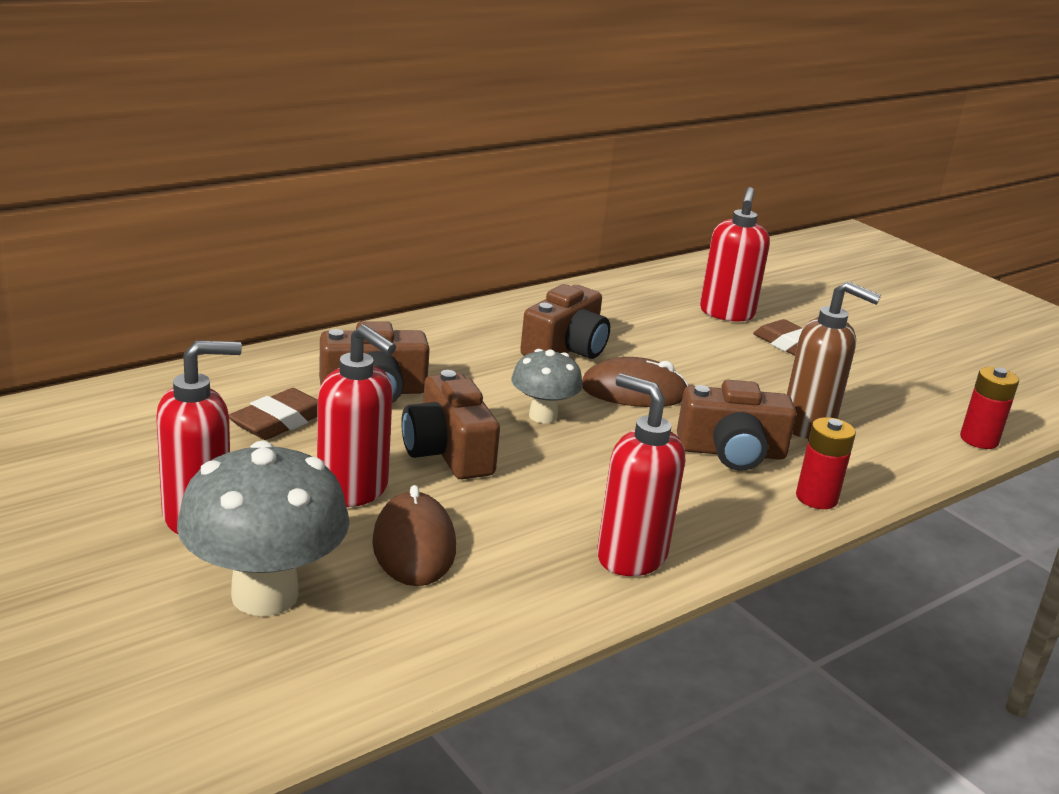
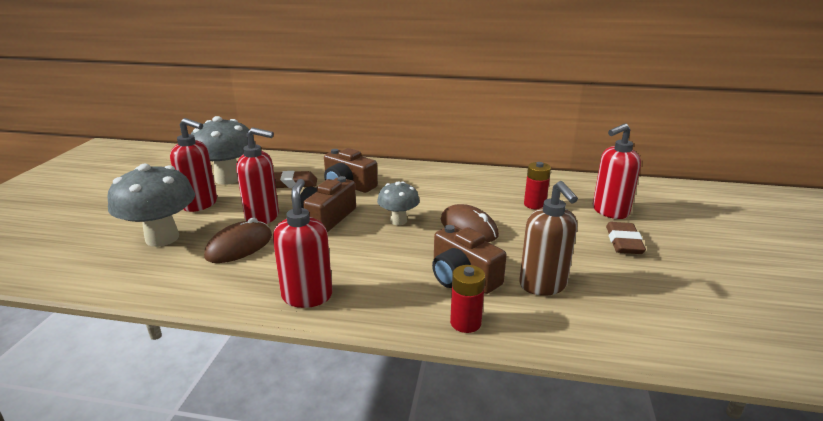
camera: 50 degrees right, 0 degrees up
red soap dispenser [317,324,396,507] -> red soap dispenser turned 75 degrees counterclockwise [236,127,279,224]
brown camera [520,284,610,359] -> none
red battery [960,367,1019,449] -> red battery moved to [524,162,551,210]
none -> grey mushroom [191,116,255,185]

